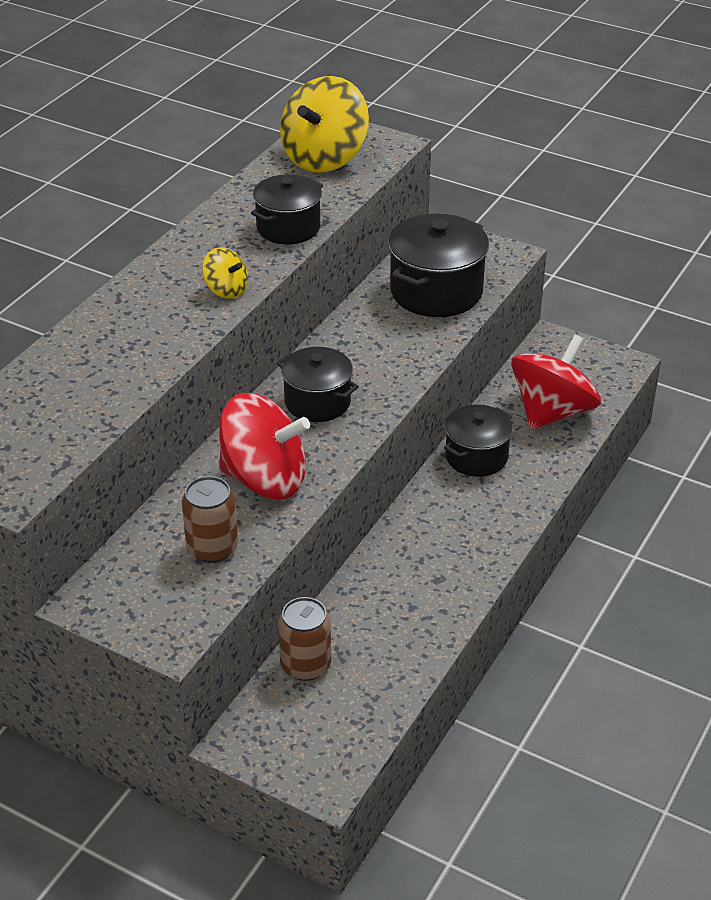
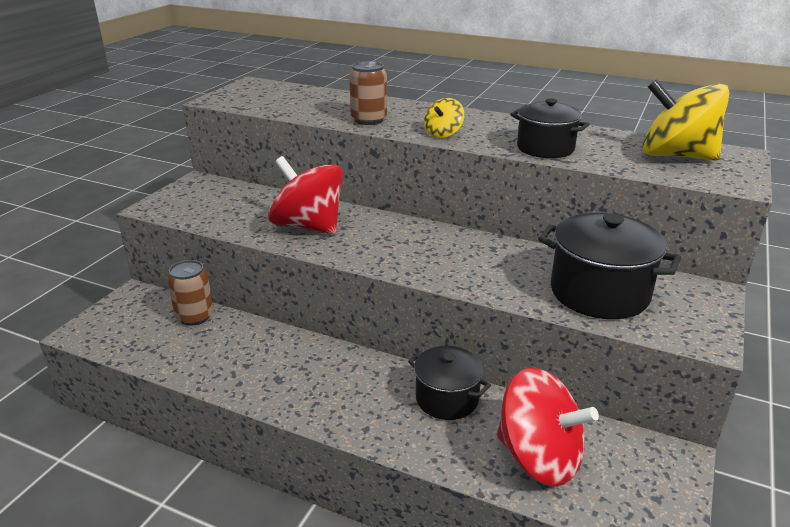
camera: 85 degrees right, 10 degrees down
brown can [182,476,238,563] -> brown can moved to [349,61,387,125]
red spinning top [219,393,310,499] -> red spinning top turned 120 degrees clockwise [268,156,343,234]
black pot [277,347,359,422] -> none

